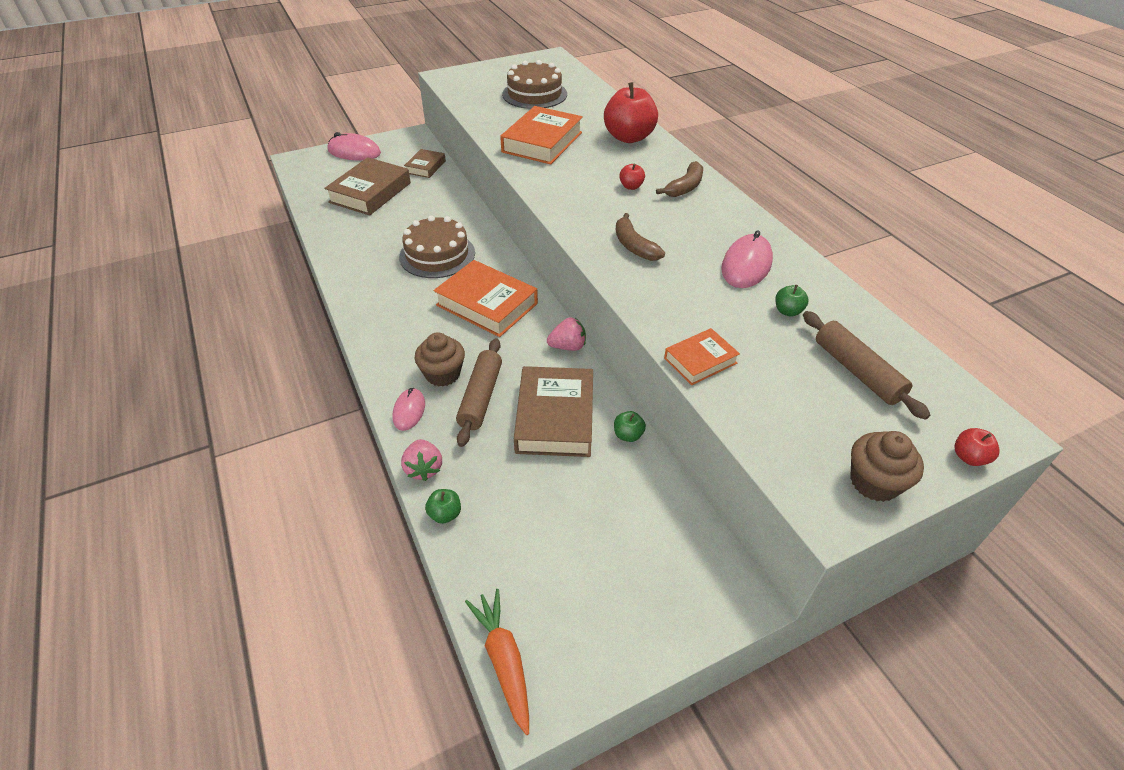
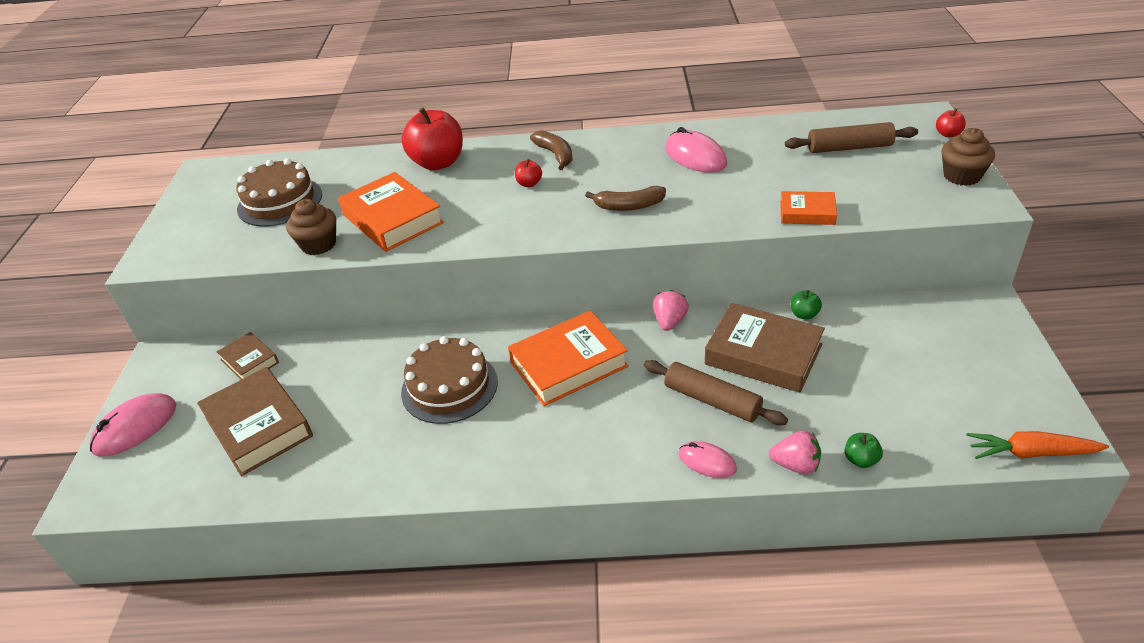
camera: 60 degrees left, 5 degrees down
brown cupcake [415,332,465,387] -> brown cupcake moved to [286,199,336,255]
orange book [664,328,740,385] -> orange book turned 75 degrees counterclockwise [780,191,837,225]
green apple [775,285,809,316] -> none

